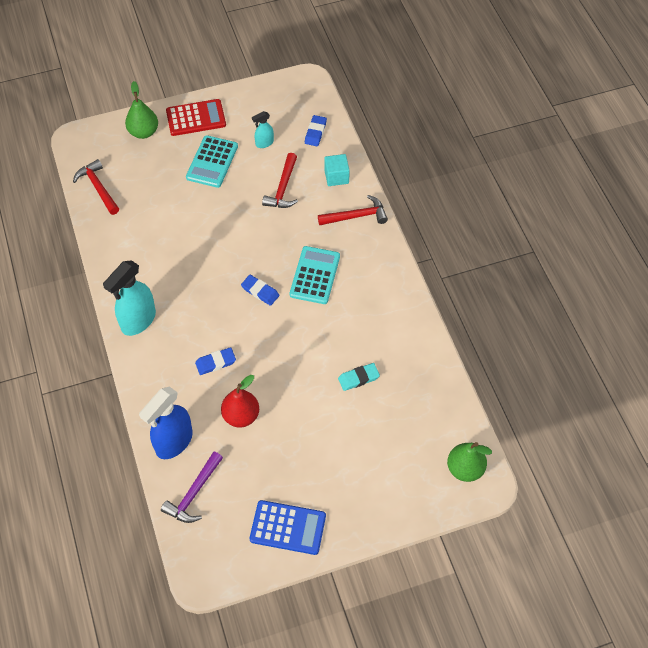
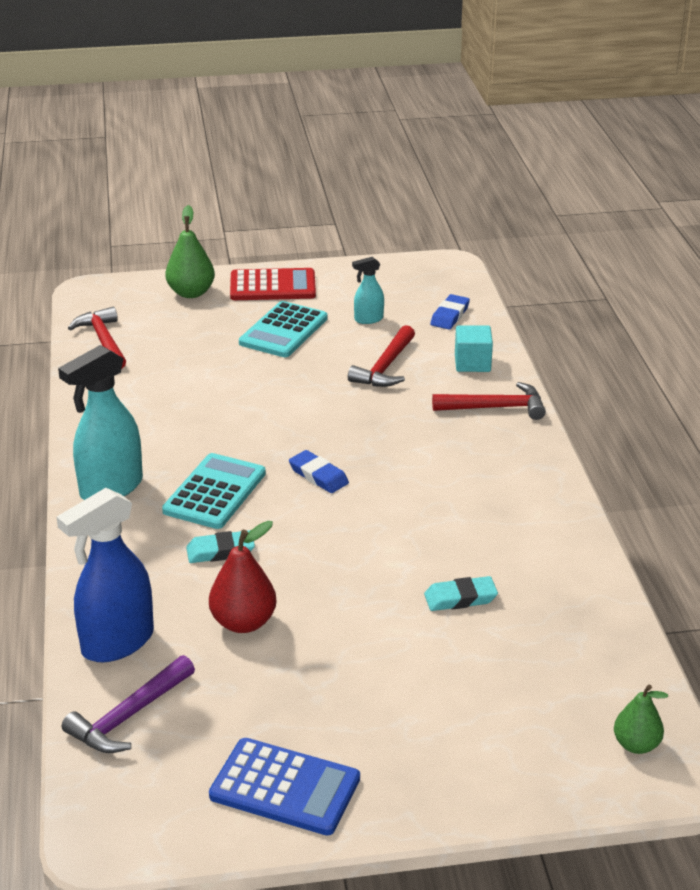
camera: 10 degrees right, 25 degrees down
blue eraser [195,347,236,375] -> turquoise eraser [186,530,255,563]
turquoise calculator [290,246,340,304] -> turquoise calculator moved to [162,453,266,529]
green pear [447,442,492,482] -> green pear [614,685,668,754], size x0.66

